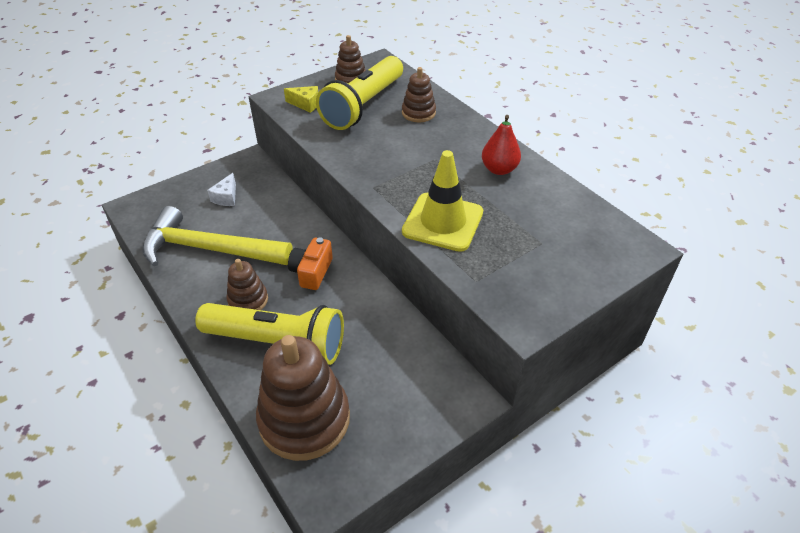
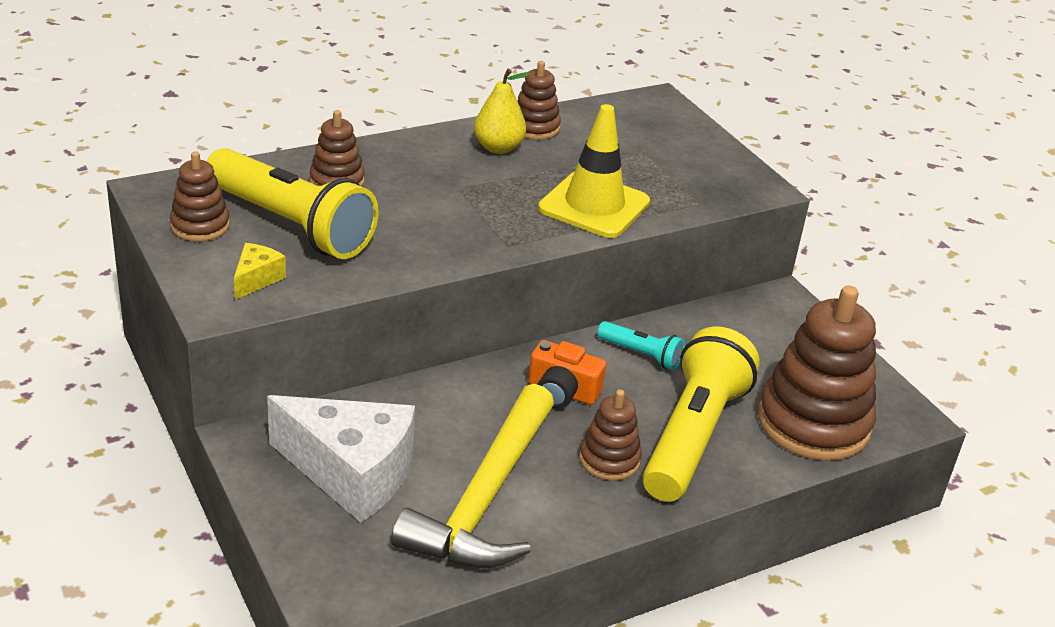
camera: 85 degrees left, 10 degrees down
white cheese [207,173,236,206] -> white cheese [267,395,415,523], size x2.29
red pear [482,115,521,175] -> yellow pear [474,69,531,154]
none -> brown stacking toy [517,61,561,140]
none -> turquoise flashlight [597,321,685,370]

